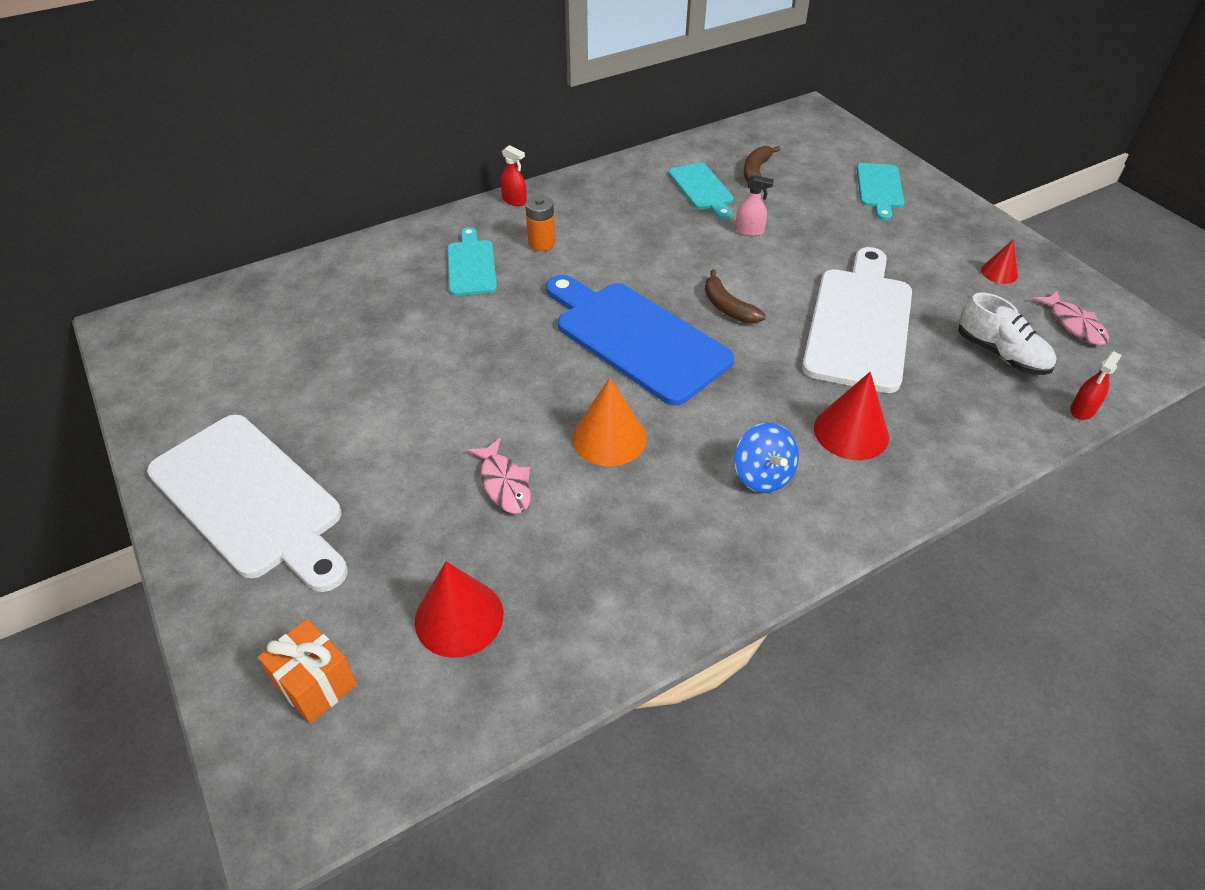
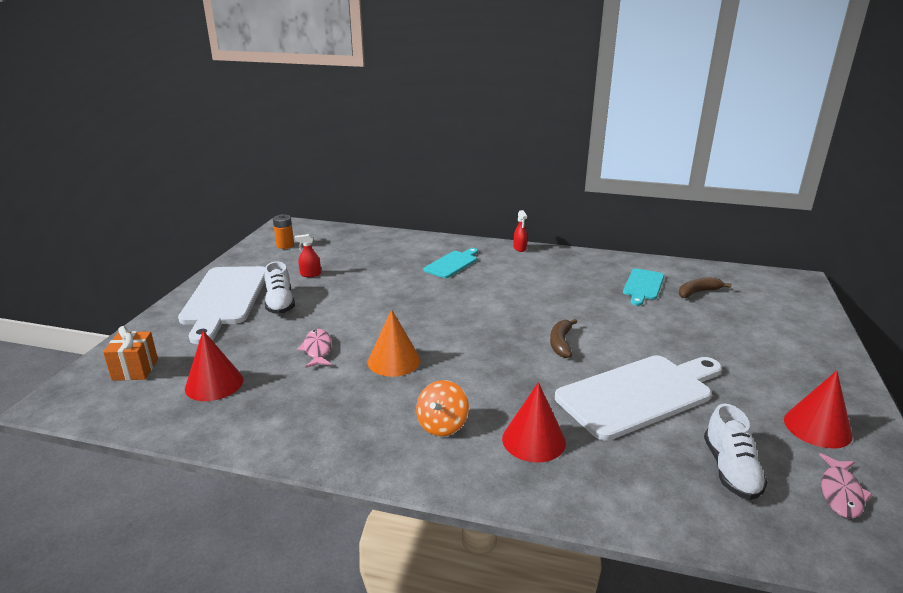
camera: 45 degrees right, 20 degrees down
pink fish [467,438,531,514] -> pink fish turned 150 degrees clockwise [297,329,332,368]
orange battery [525,195,555,251] -> orange battery moved to [273,214,294,249]
blue cutting board [546,275,734,406] -> none
blue spinning top [734,423,799,493] -> orange spinning top [416,380,469,436]
pink spray bottle [735,175,774,236] -> none
turquoise cutting board [857,163,904,220] -> none
red cone [981,239,1018,284] -> red cone [784,371,853,449], size x1.75
red spray bottle [1070,351,1122,420] -> red spray bottle moved to [295,234,321,277]
none -> white shoe [265,261,295,314]

